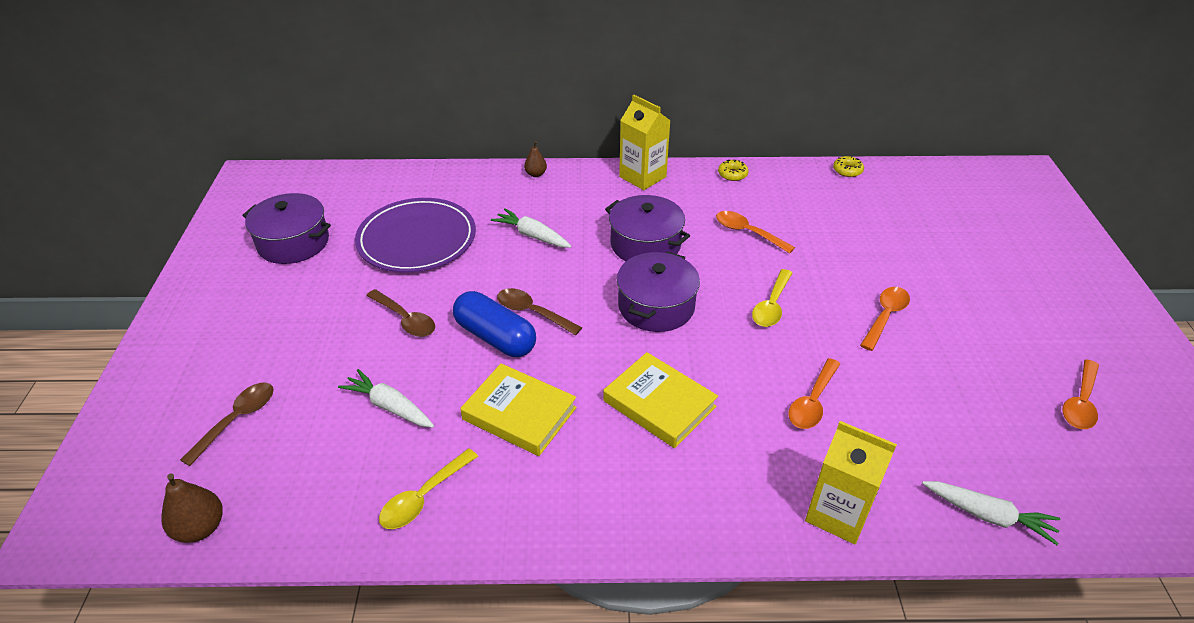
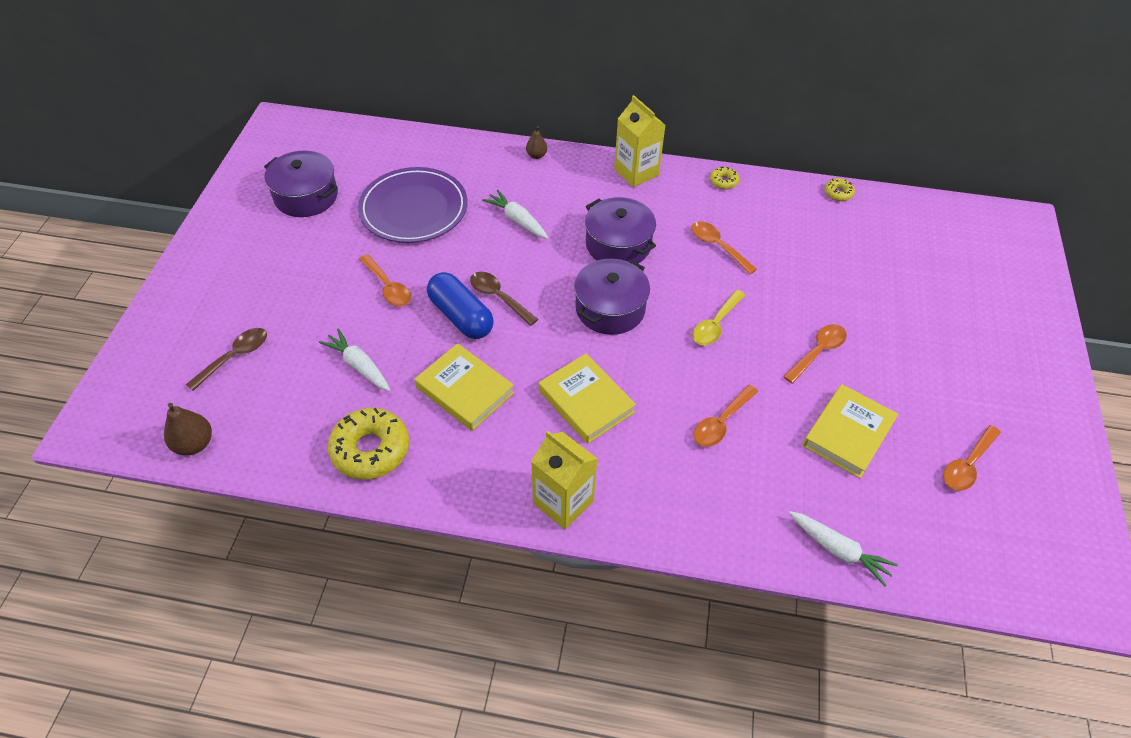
camera: 10 degrees right, 10 degrees up
brown spoon [366,289,435,337] -> orange spoon [359,254,411,306]
yellow spoon [379,448,478,529] -> yellow donut [328,408,409,480]
yellow carton [805,421,897,544] -> yellow carton moved to [531,431,598,530]
none -> yellow book [803,384,898,478]

